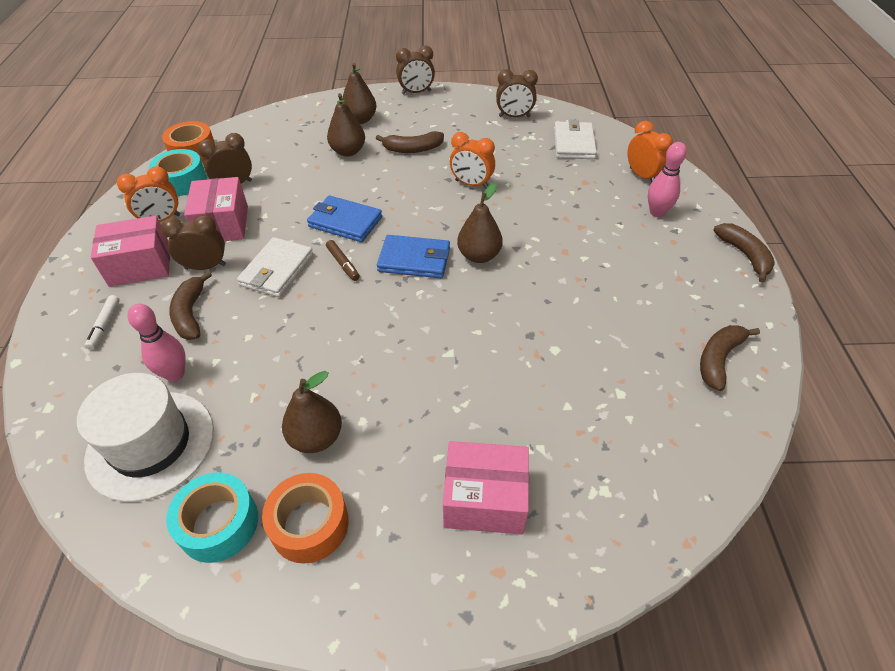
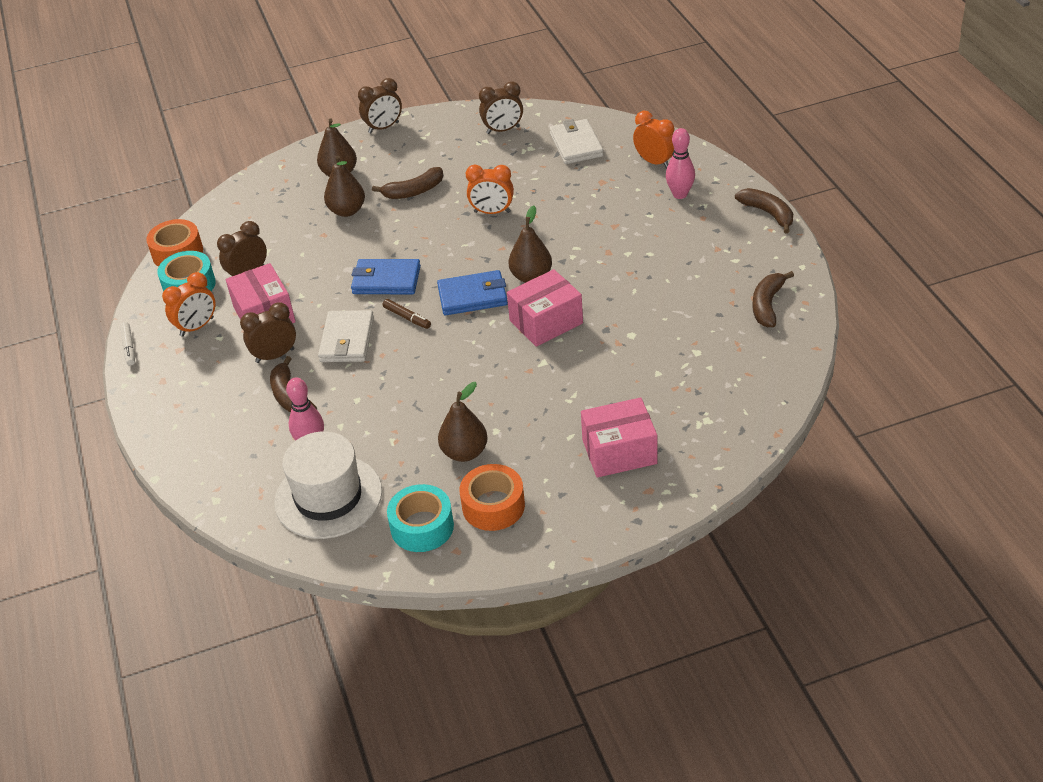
camera: 15 degrees left, 5 degrees down
white marker [85,295,120,350] -> white marker moved to [120,322,135,366]
pink box [91,216,170,287] -> pink box moved to [507,269,583,347]

